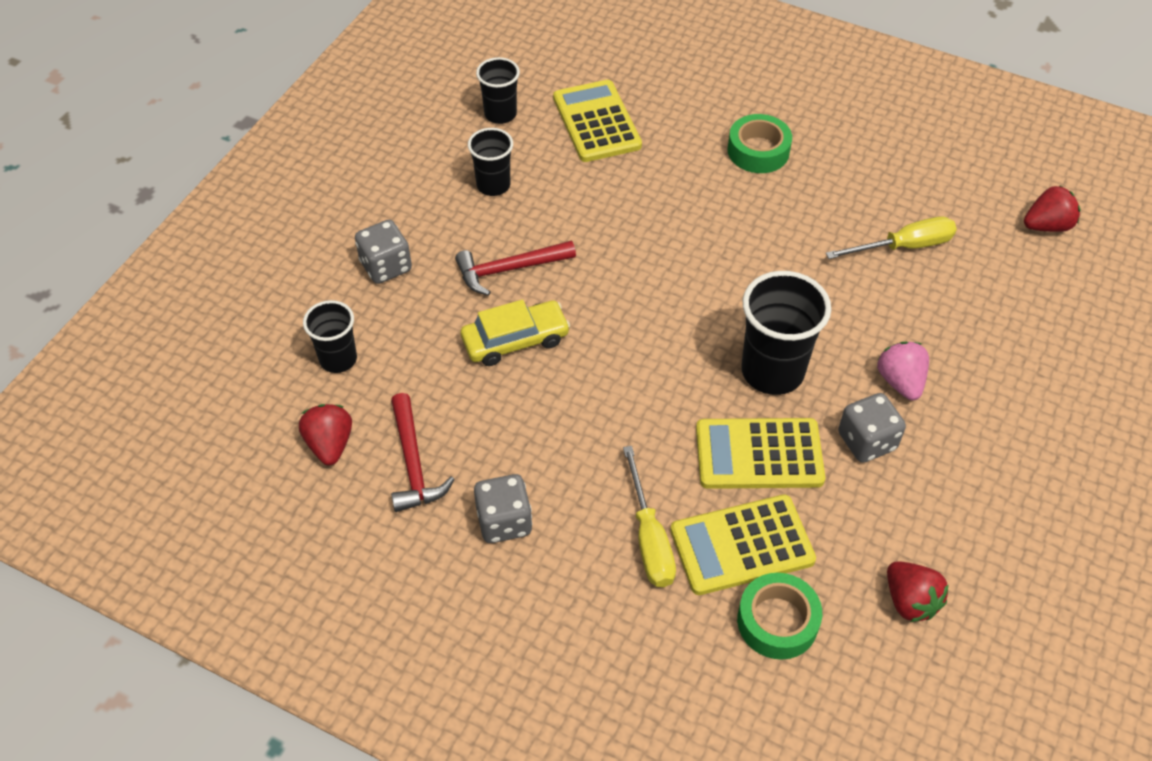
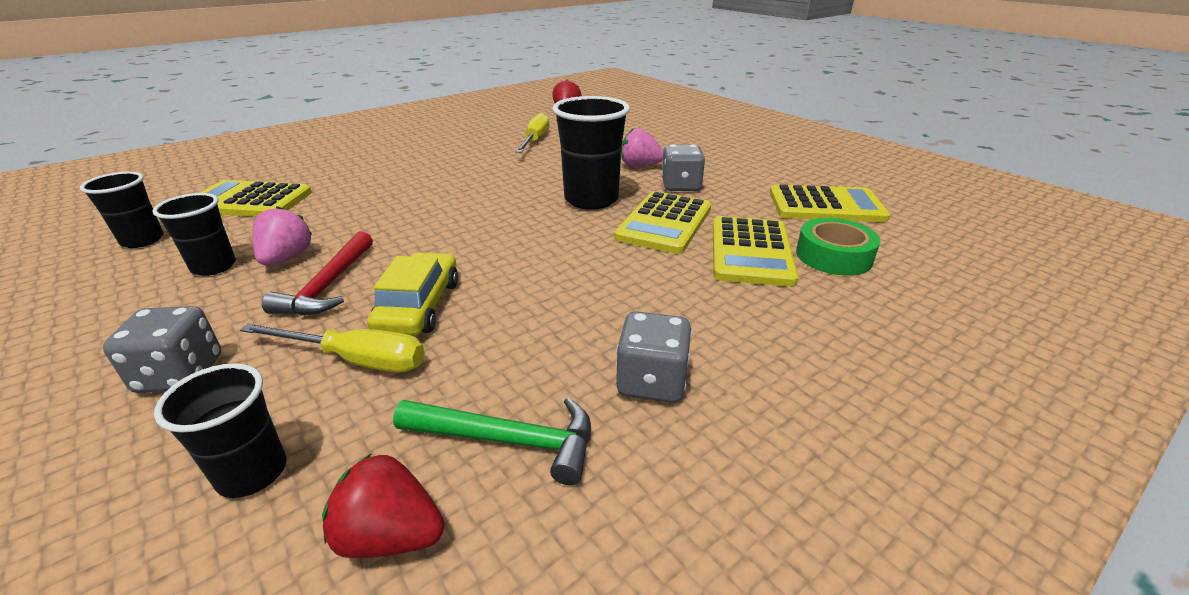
camera: 65 degrees left, 20 degrees down
red hammer [391,393,455,512] -> green hammer [393,397,591,485]
yellow screwdriver [623,446,676,587] -> yellow screwdriver moved to [240,323,425,373]
green tape [728,114,792,173] -> none
red strawberry [887,561,949,622] -> yellow calculator [770,185,890,222]
none -> pink strawberry [252,206,313,265]

